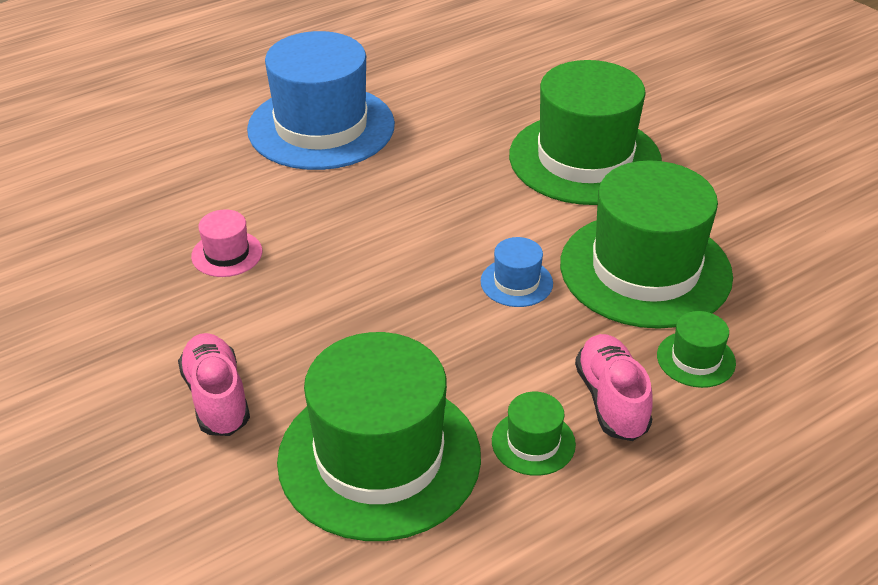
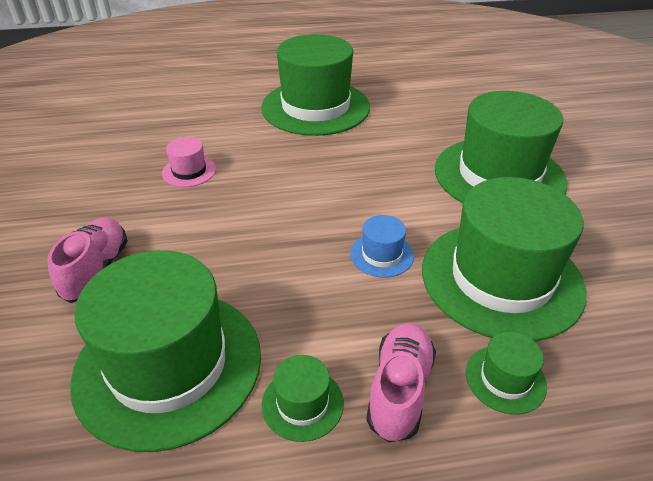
camera: 25 degrees right, 0 degrees up
blue hat [247,31,395,170] -> green hat [261,34,370,136]

